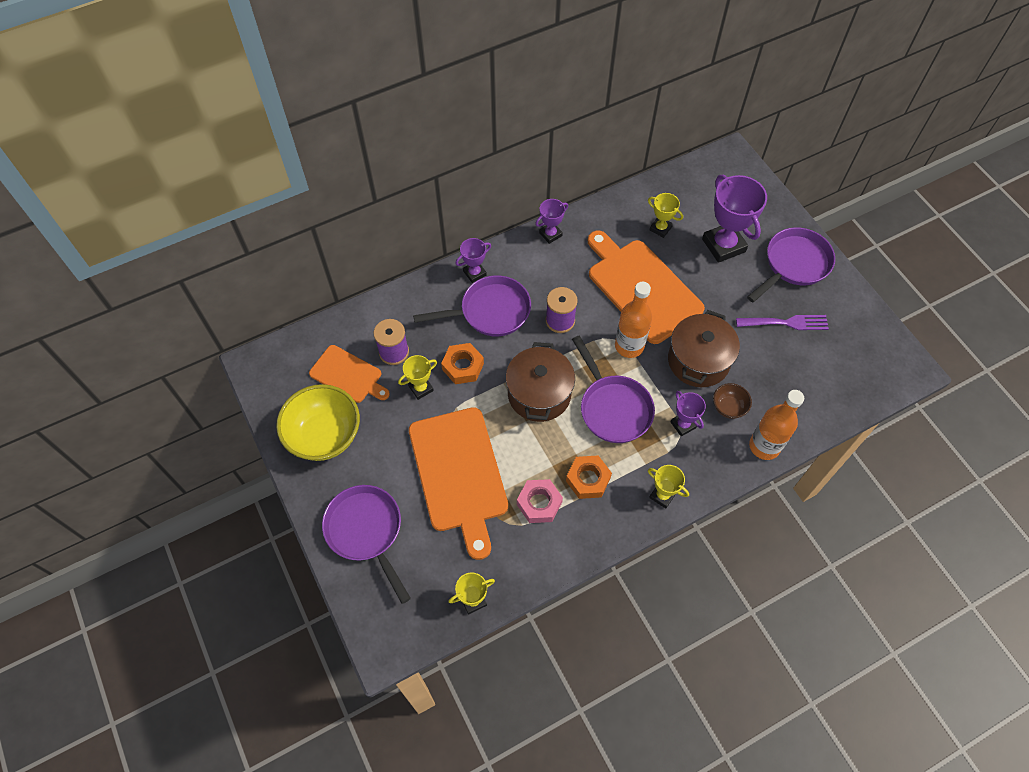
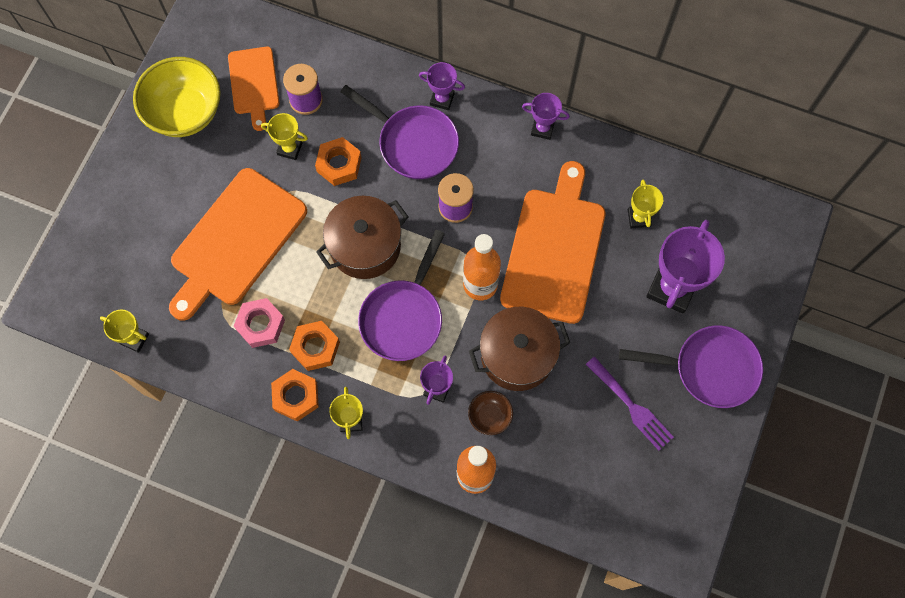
camera: 50 degrees right, 10 degrees up
purple pan [322,485,411,604] -> none
none -> orange nut [271,369,319,422]

